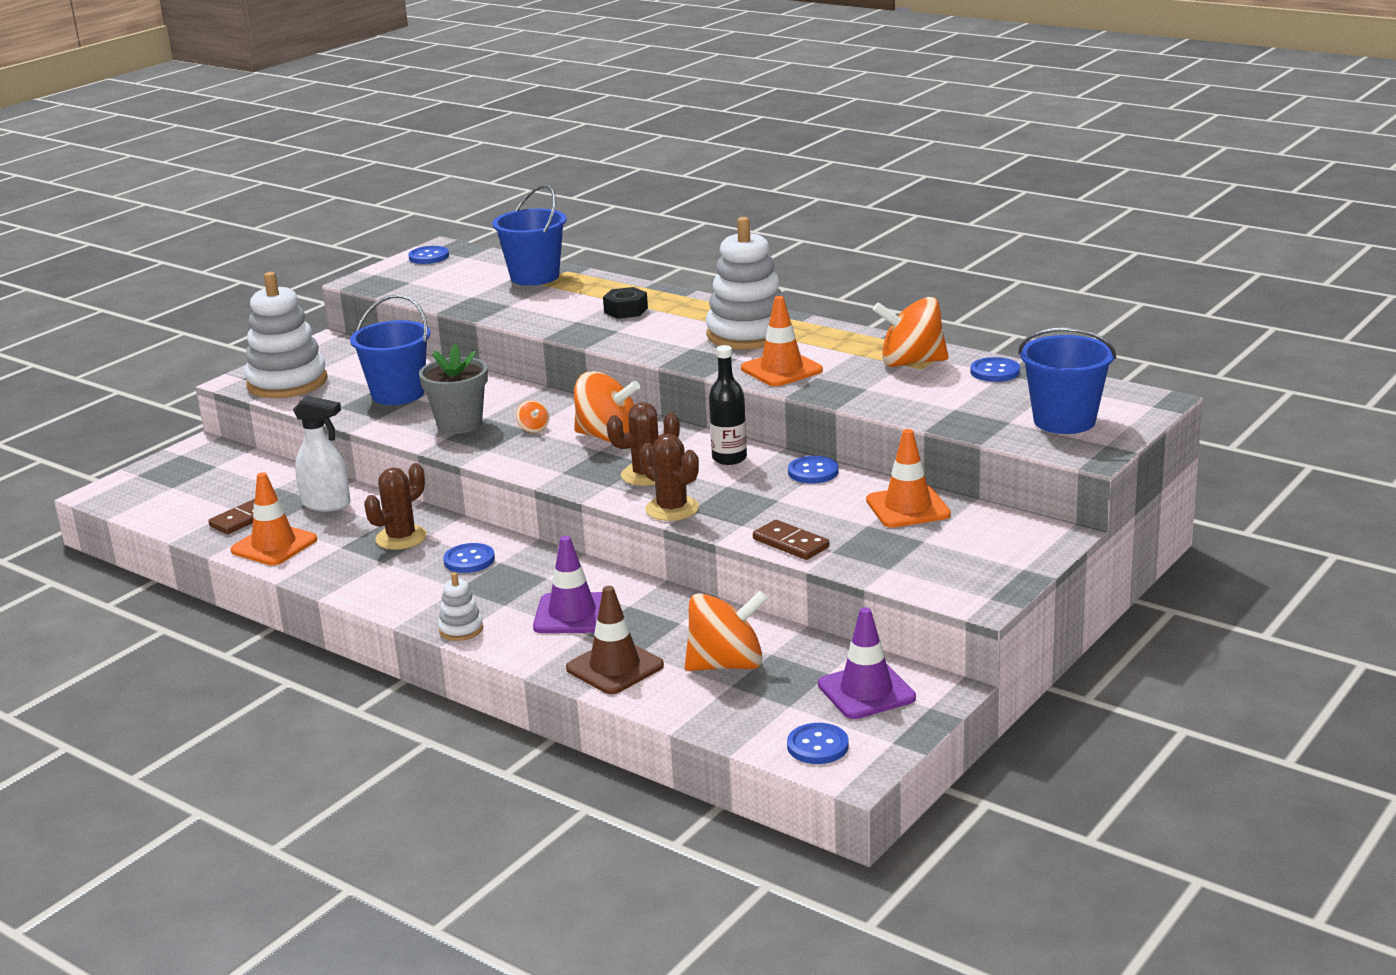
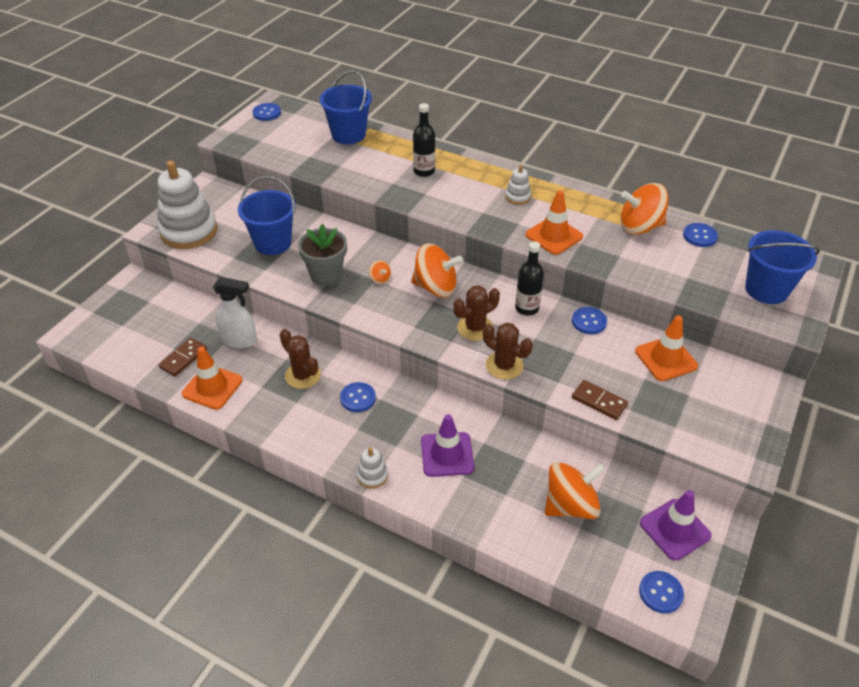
camera: 10 degrees left, 20 degrees up
brown cactus [364,463,427,550] -> brown cactus turned 75 degrees counterclockwise [280,329,321,389]
brown traffic cone [566,586,664,694] -> none
black nut [603,287,648,319] -> black bottle [413,103,435,177]
white stacking toy [706,217,789,349] -> white stacking toy [505,165,531,205], size x0.45

